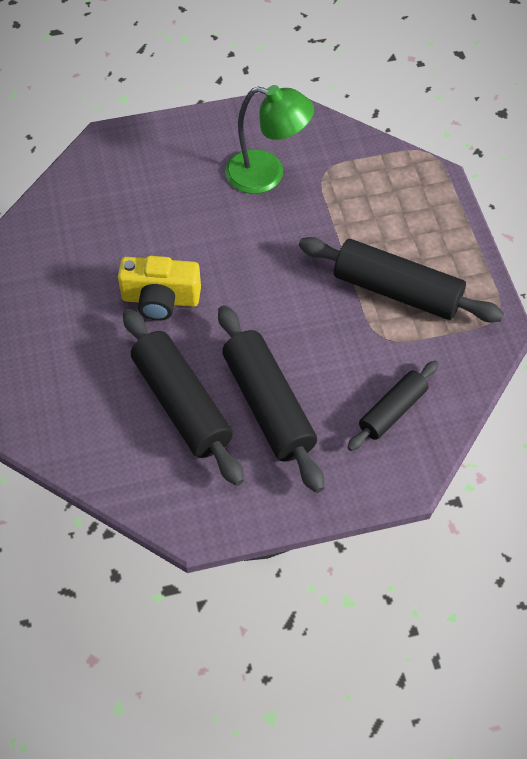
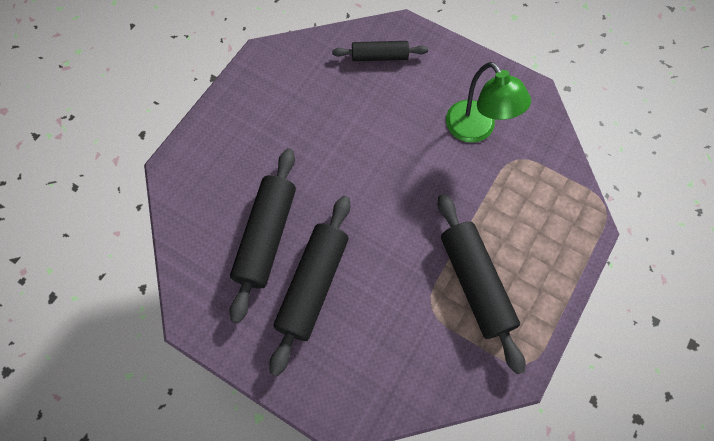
camera: 45 degrees right, 10 degrees up
yellow camera [118,256,201,321] -> none
black rolling pin [347,361,439,451] -> black rolling pin moved to [332,41,428,61]

